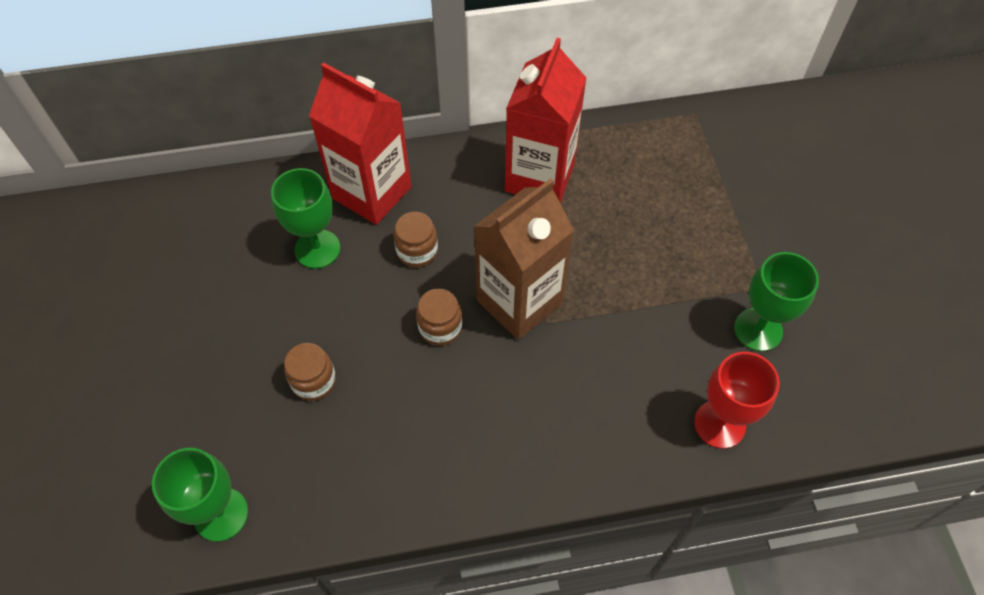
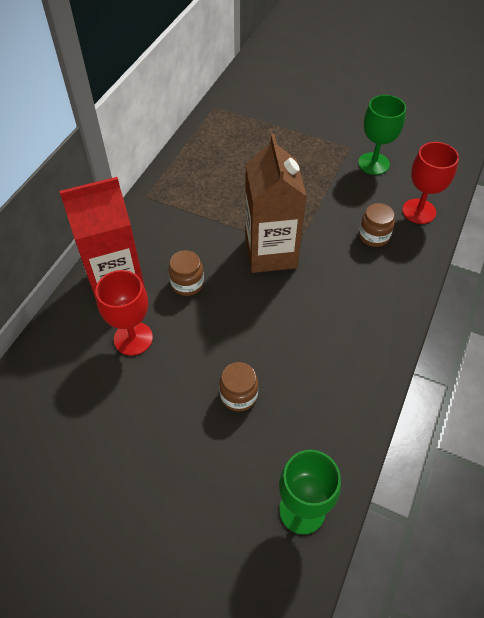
camera: 55 degrees left, 5 degrees down
green goblet [271,168,340,269] -> red goblet [95,270,153,356]
brown jar [416,289,462,346] -> brown jar moved to [359,203,395,247]
red carton [505,38,586,203] -> none

